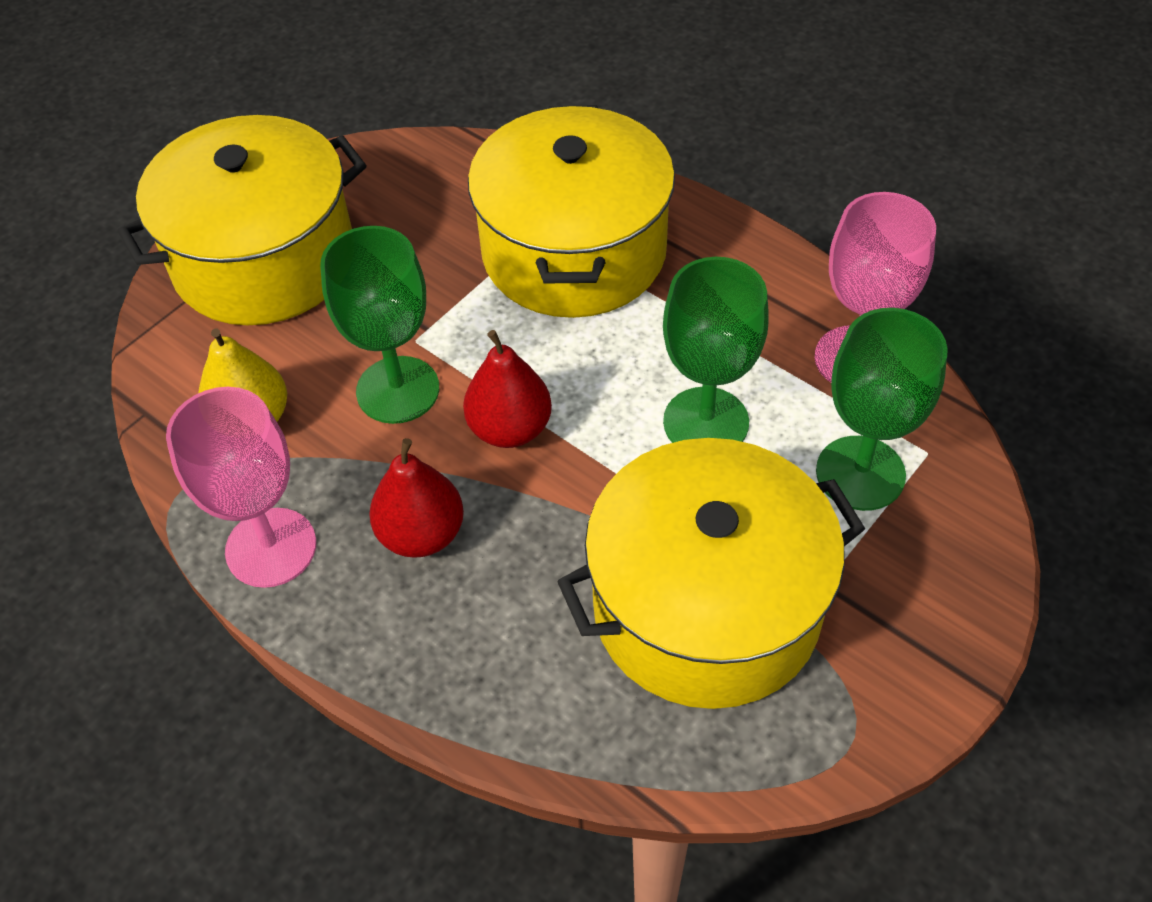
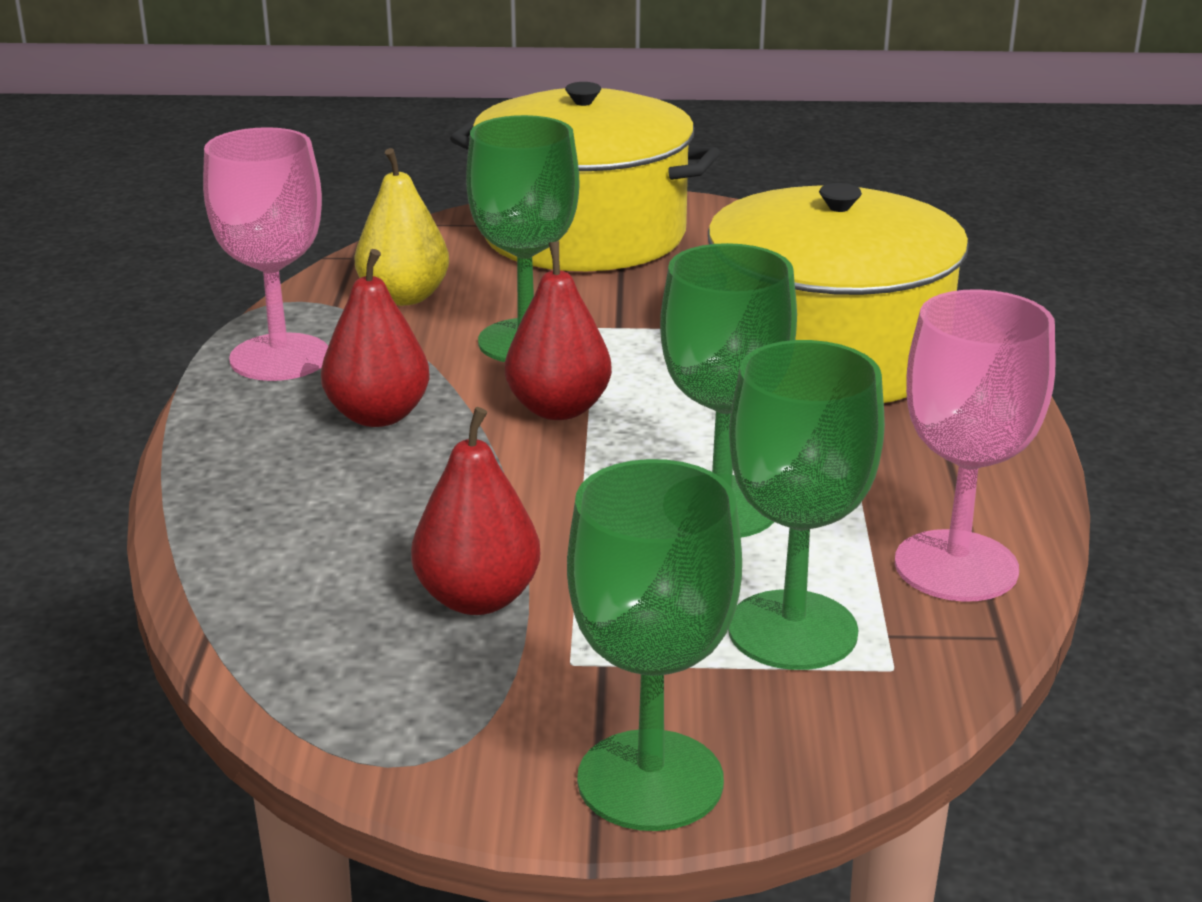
camera: 50 degrees right, 25 degrees down
yellow pot [557,438,865,709] -> red pear [411,407,540,615]
none -> green goblet [567,459,742,831]

